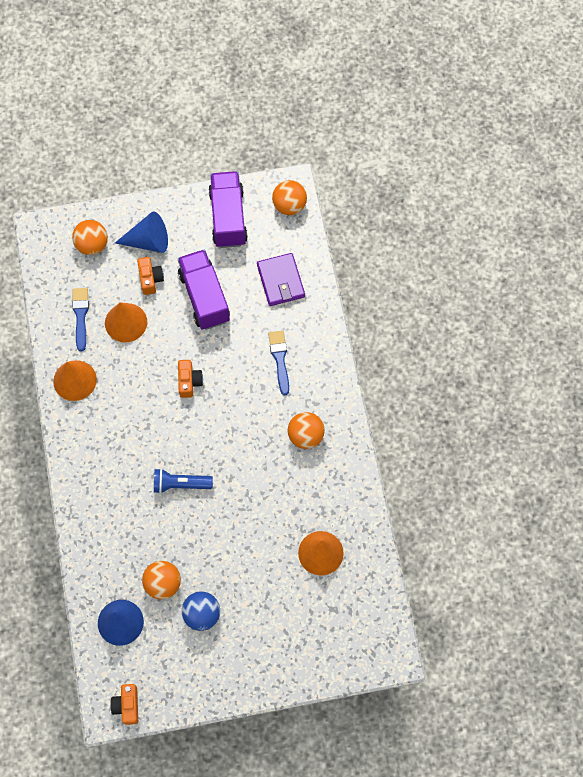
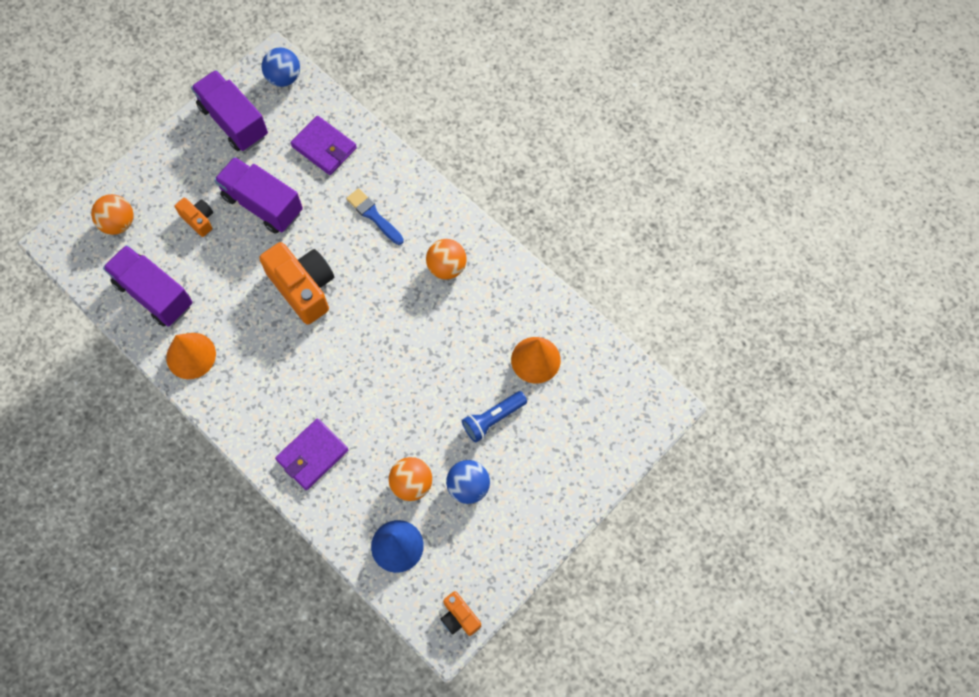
camera: 35 degrees left, 0 degrees up
blue brush [72,288,89,351] -> purple truck [103,245,193,327]
orange cone [105,302,147,343] -> none
blue cone [115,212,168,253] -> none
blue flashlight [154,468,213,494] -> blue flashlight moved to [462,391,527,442]
orange camera [178,360,203,398] -> orange camera [259,242,334,325], size x1.96
orange ball [272,180,307,215] -> blue ball [262,47,300,87]
none -> purple wallet [275,418,348,490]

